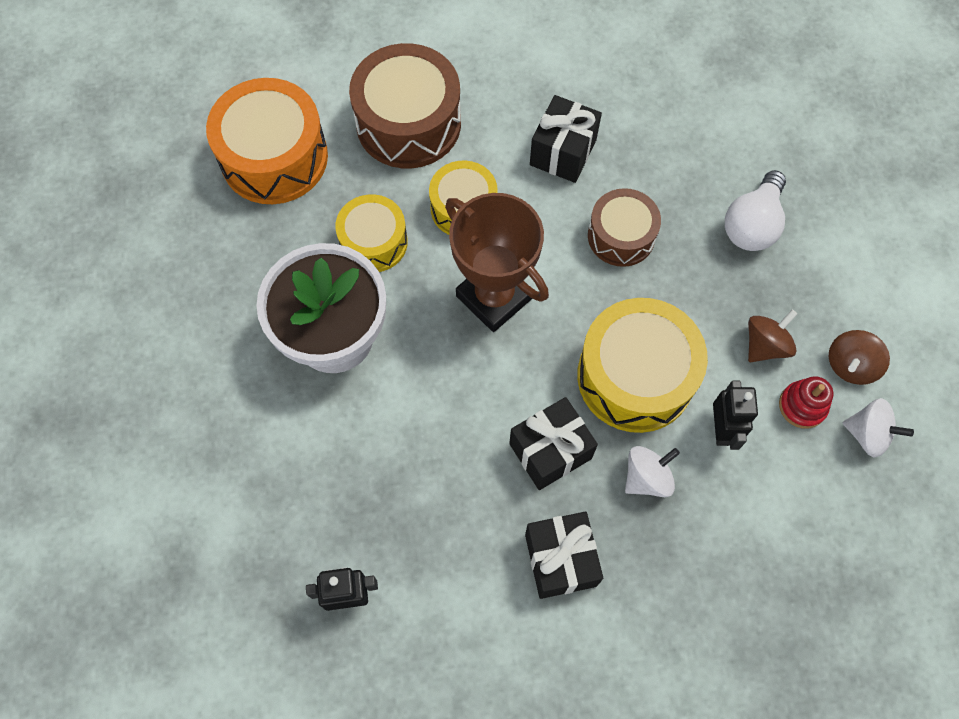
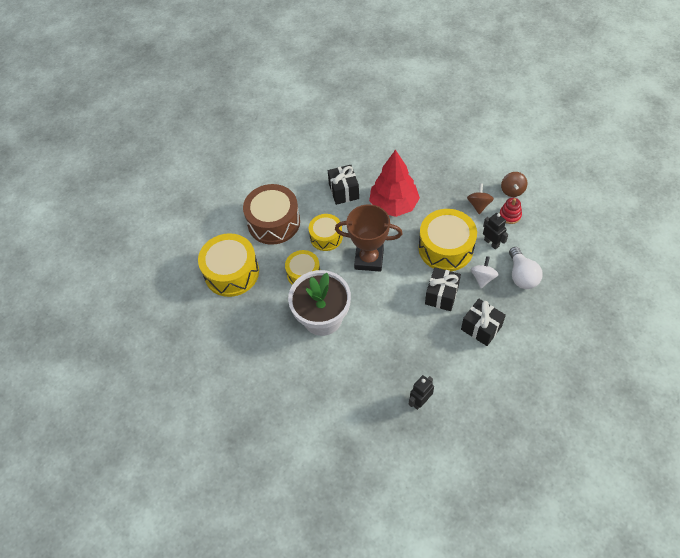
camera: 35 degrees left, 10 degrees down
orange drum [206,78,328,204] -> yellow drum [198,233,259,297]
brown drum [588,188,661,267] -> red tree [369,150,420,217]
white light bulb [725,170,786,251] -> white light bulb moved to [509,247,543,289]
white spinning top [843,398,914,457] -> none

